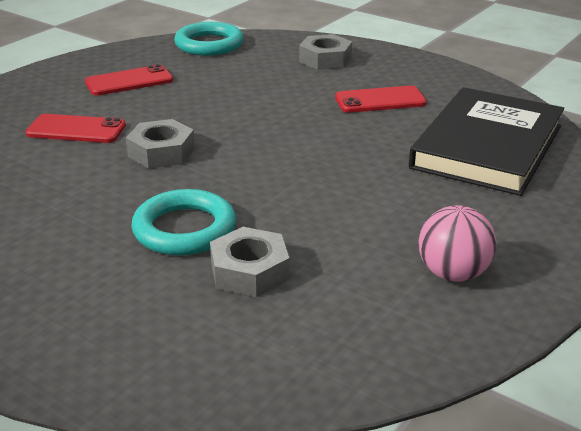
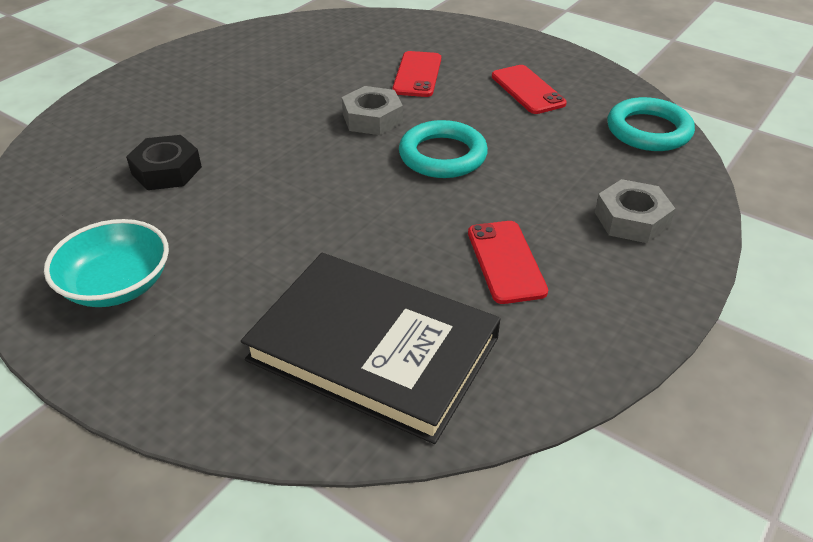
camera: 90 degrees right, 10 degrees up
turquoise ring [131,189,236,255] -> turquoise ring moved to [399,120,488,178]
grey nut [210,227,290,297] -> black nut [126,135,202,190]
pink ball [419,205,496,282] -> turquoise bowl [44,219,169,307]

